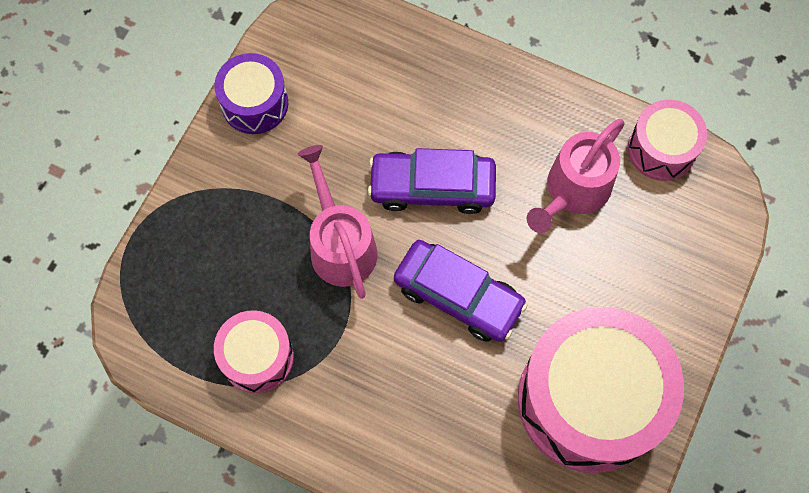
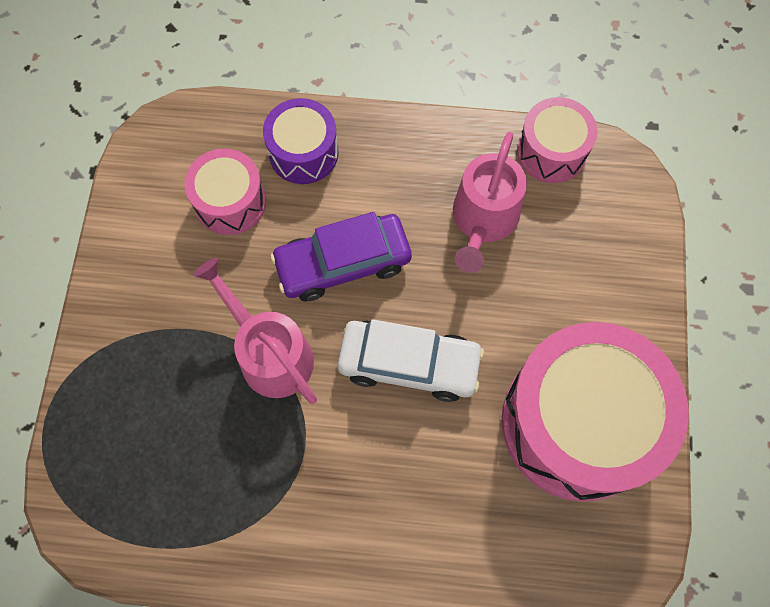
camera: 20 degrees left, 0 degrees up
purple drum [214,53,288,134] -> purple drum moved to [263,98,339,184]
pink drum [214,310,294,393] -> pink drum moved to [184,149,266,235]
purple car [394,240,528,342] -> white car [338,319,484,402]

